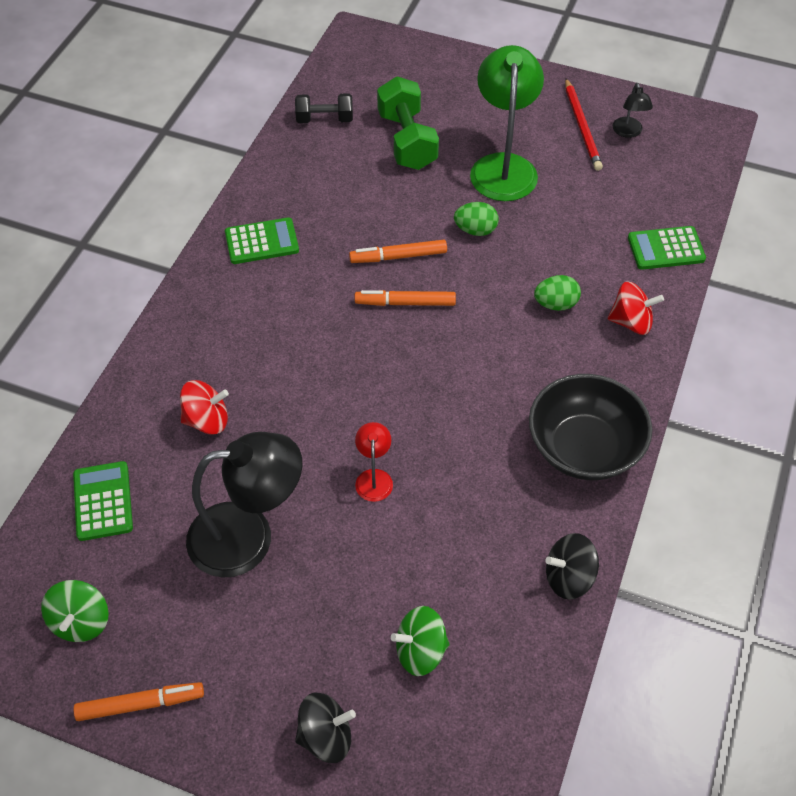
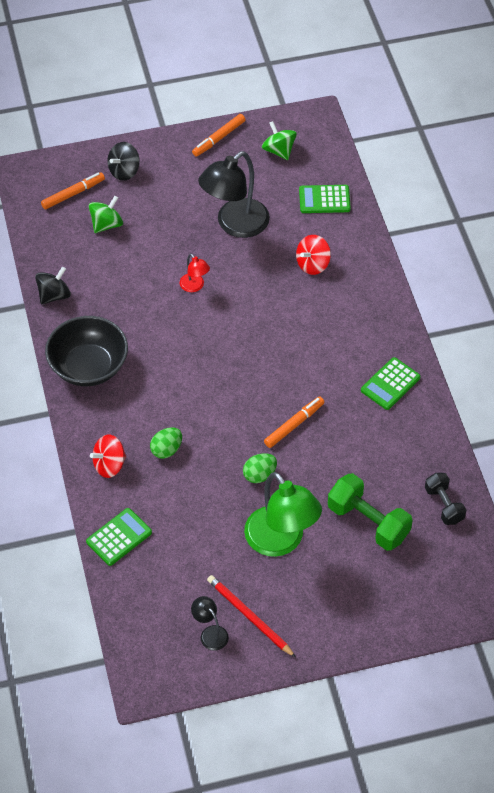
camera: 145 degrees right, 0 degrees up
green calculator [73,461,133,541] -> green calculator turned 135 degrees clockwise [299,185,351,213]
black dumbbell [295,93,353,123] -> black dumbbell turned 75 degrees counterclockwise [425,473,466,525]
orange marker [355,290,456,306] -> orange marker moved to [41,172,105,210]

